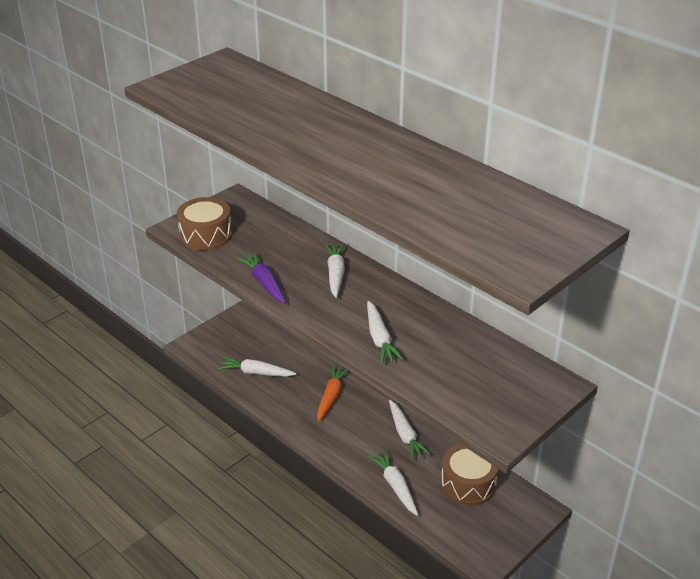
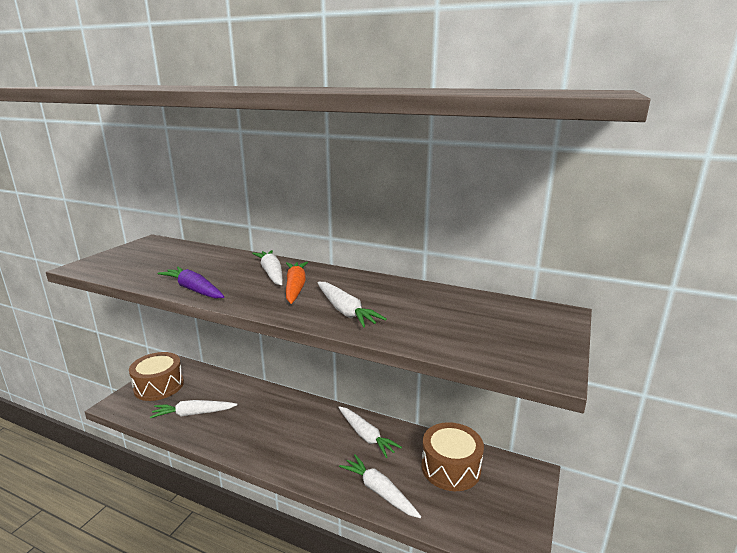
camera: 20 degrees left, 15 degrees down
brown drum [177,197,232,251] -> brown drum moved to [129,352,184,401]
orange carrot [317,365,348,421] -> orange carrot moved to [286,262,308,304]

